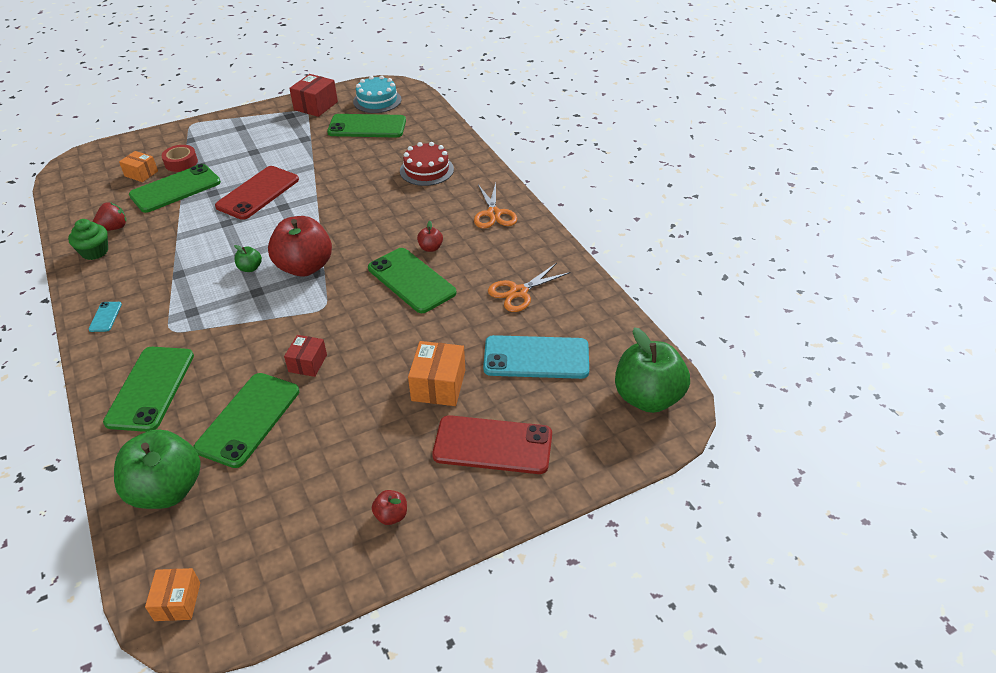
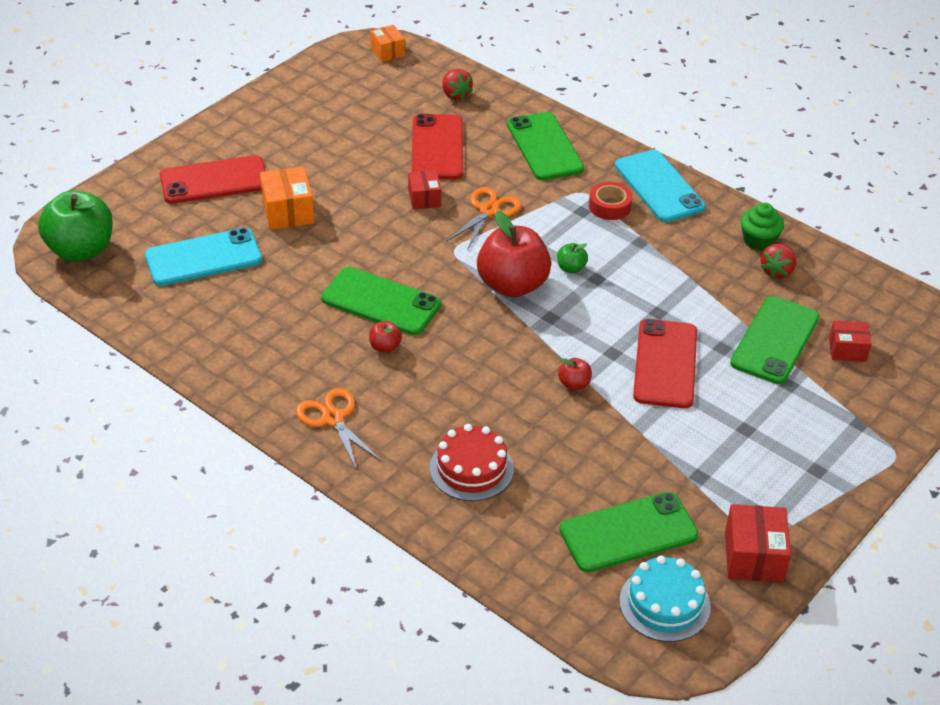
camera: 155 degrees right, 0 degrees up
turquoise phone [89,302,122,332] -> turquoise phone [615,150,706,222], size x2.34
green apple [114,429,201,509] -> red strawberry [442,69,473,100]
orange box [119,151,158,182] -> red box [829,320,872,362]
red tape [162,145,198,172] -> red tape moved to [589,182,633,220]
green phone [194,373,299,468] -> red phone [412,114,463,179]
red apple [372,490,407,525] -> red apple moved to [558,358,592,390]
orange scissors [488,263,571,312] -> orange scissors moved to [446,187,522,250]

